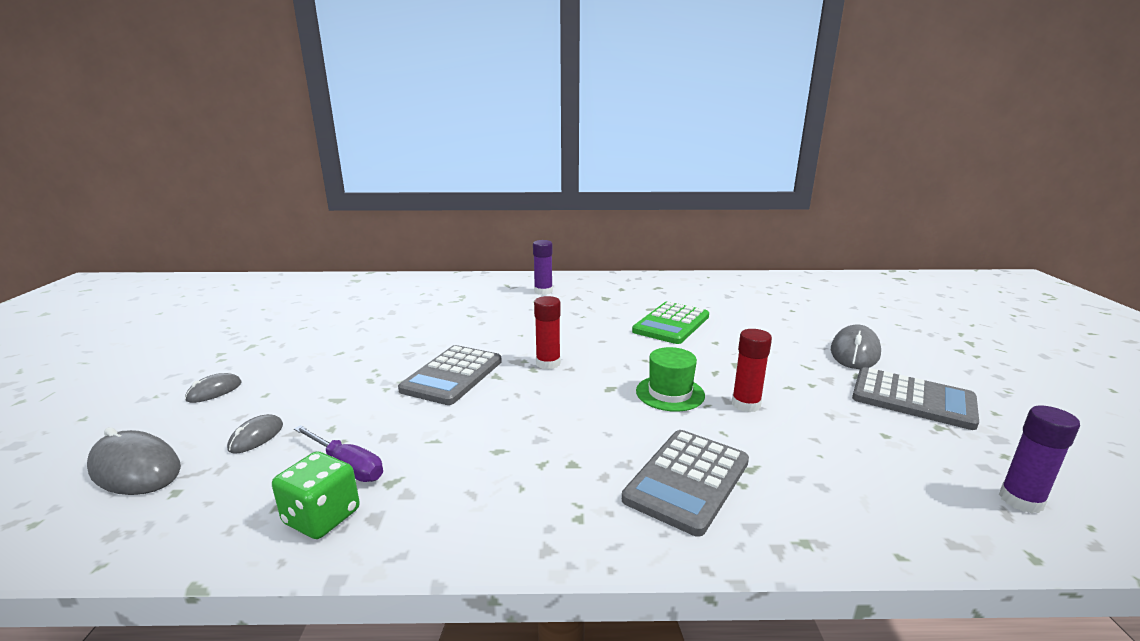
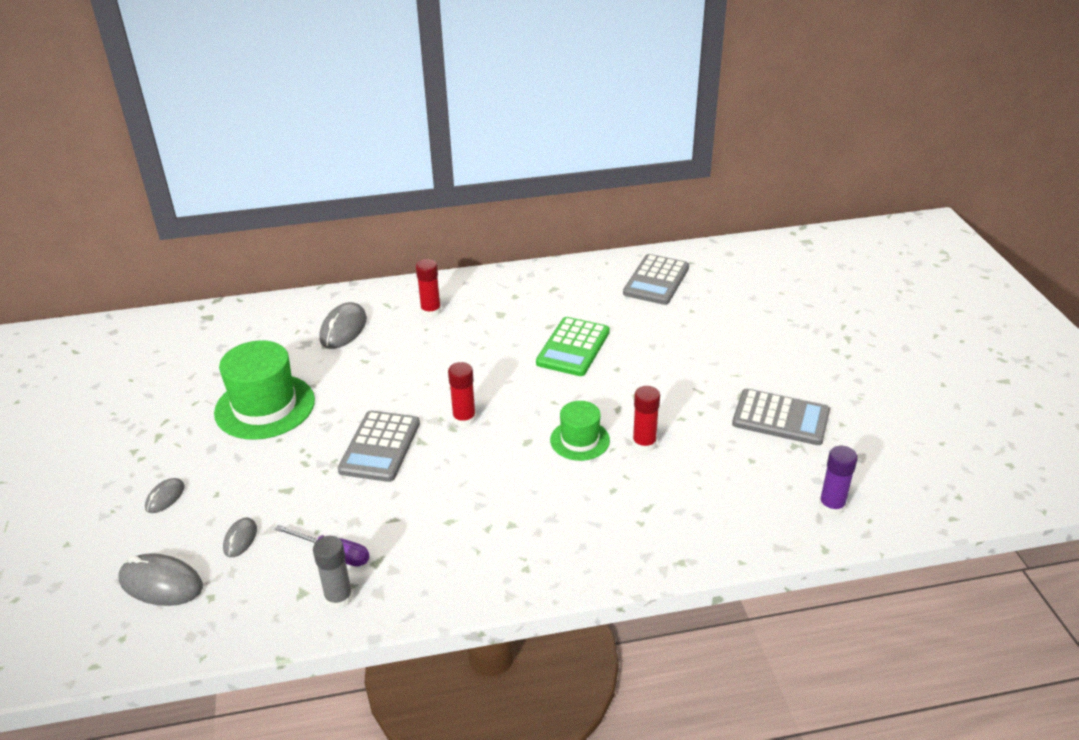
camera: 10 degrees left, 15 degrees up
green dice [272,452,360,539] -> grey glue stick [313,536,353,609]
purple glue stick [533,240,553,295] -> red glue stick [416,259,441,317]
grey calculator [622,430,749,537] -> grey calculator moved to [623,254,689,305]
grey mouse [831,324,881,369] -> grey mouse moved to [319,302,367,349]
none -> green hat [214,340,315,440]

